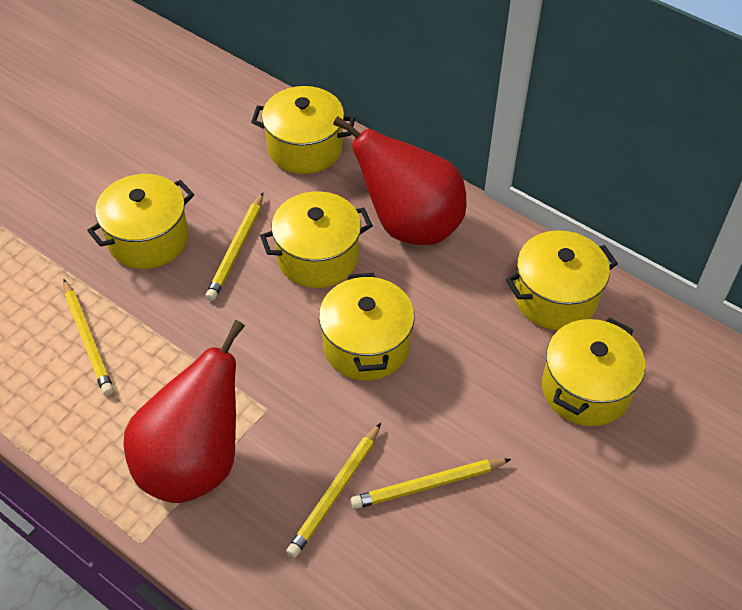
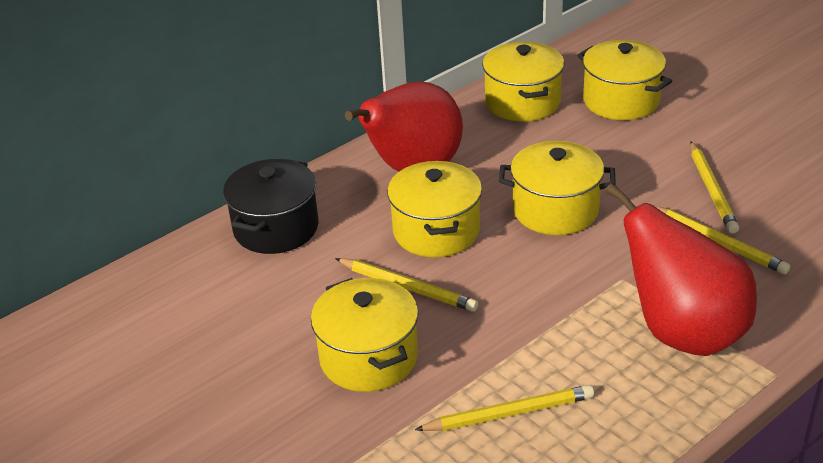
camera: 75 degrees left, 15 degrees down
yellow pot [251,86,355,174] -> black pot [223,159,319,254]

